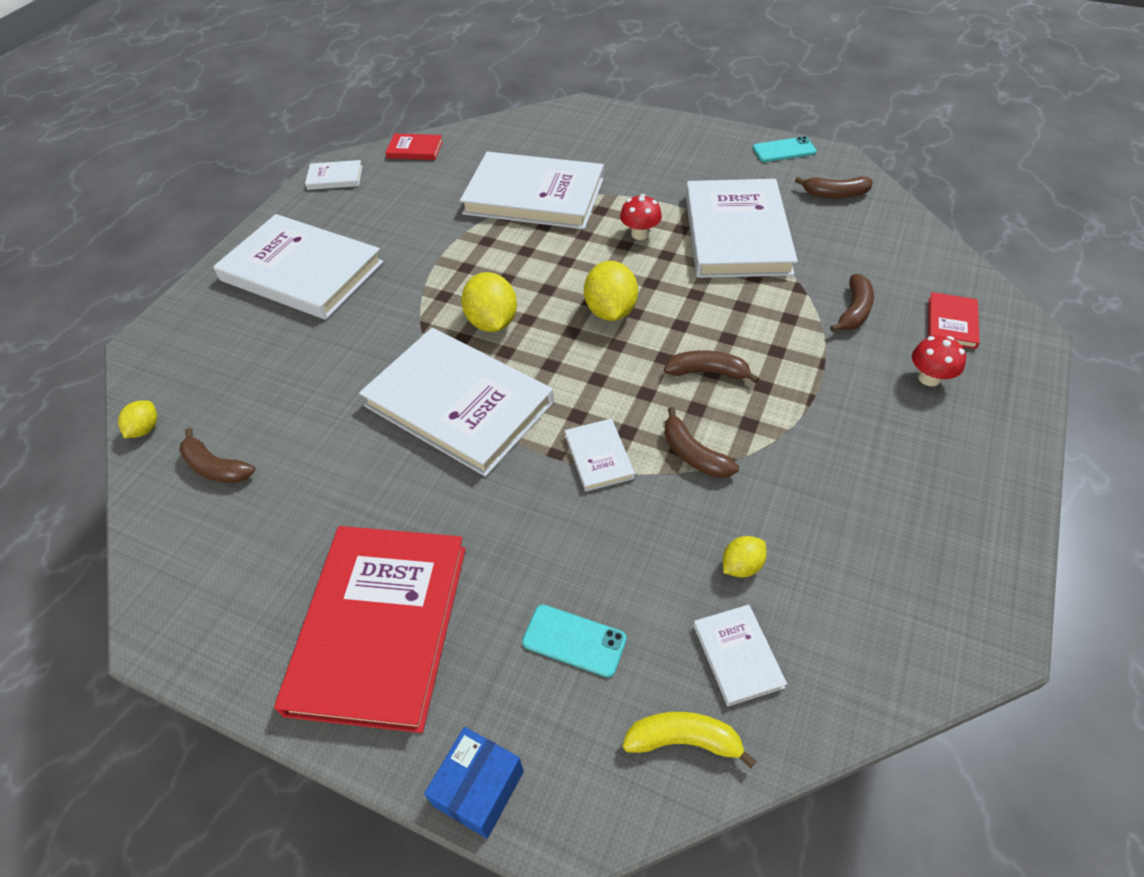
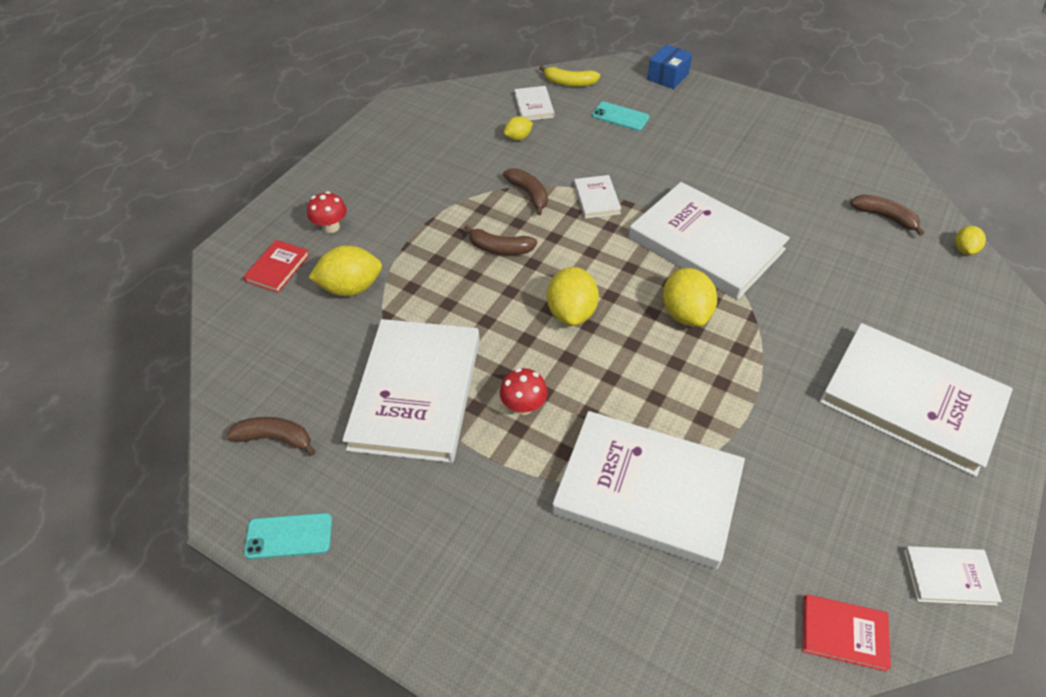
camera: 175 degrees left, 0 degrees up
red book [274,526,466,733] -> none
brown banana [830,274,874,332] -> yellow lemon [308,245,382,296]

